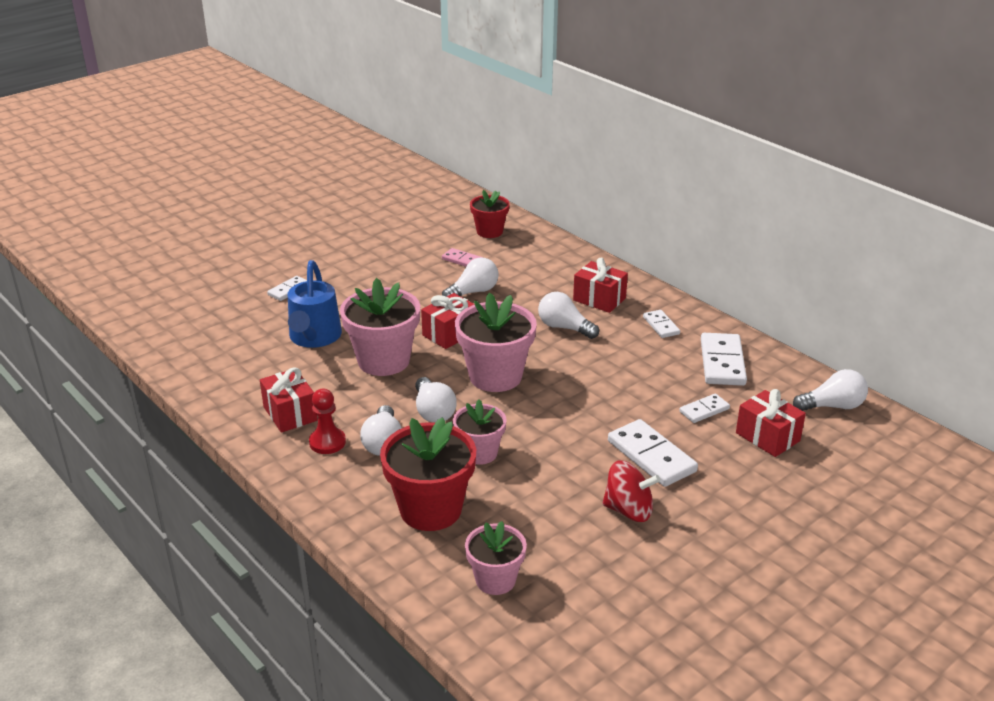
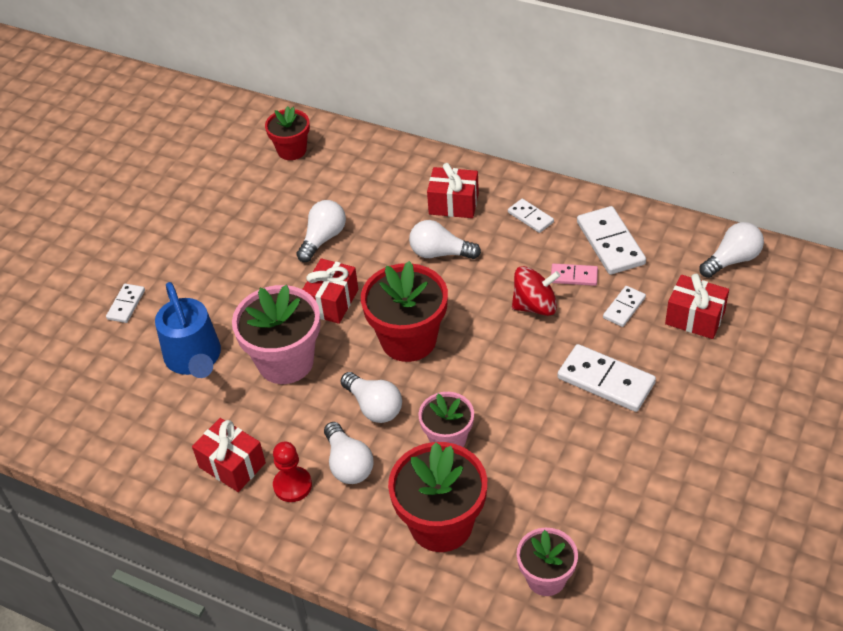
camera: 20 degrees left, 15 degrees up
pink domino [442,248,483,267] -> pink domino moved to [551,264,598,286]
pink flower pot [455,292,537,392] -> red flower pot [361,261,448,362]
red spinning top [602,460,660,522] -> red spinning top moved to [512,266,561,316]

